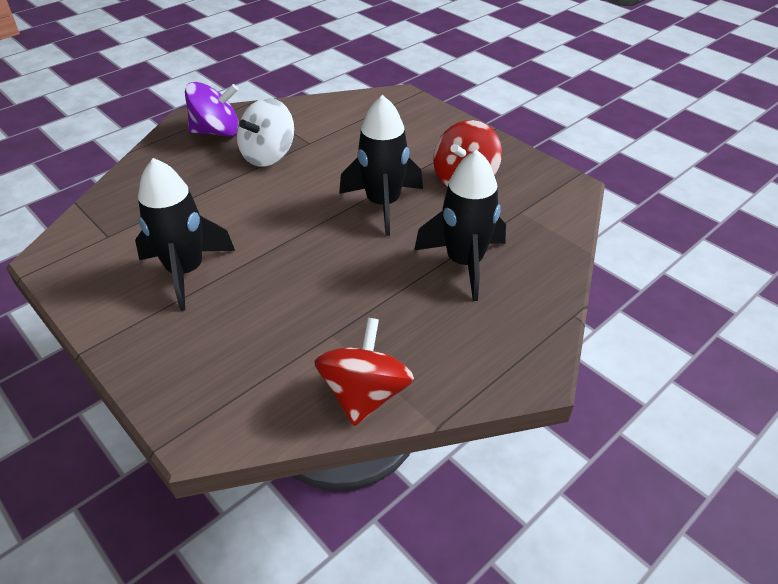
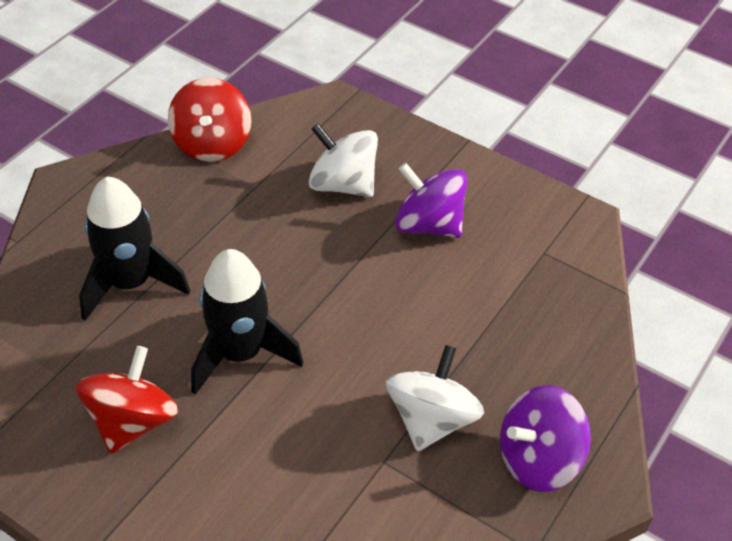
camera: 165 degrees right, 5 degrees up
black rocket [135,158,235,311] -> purple spinning top [395,163,467,238]
none -> white spinning top [309,123,378,197]

